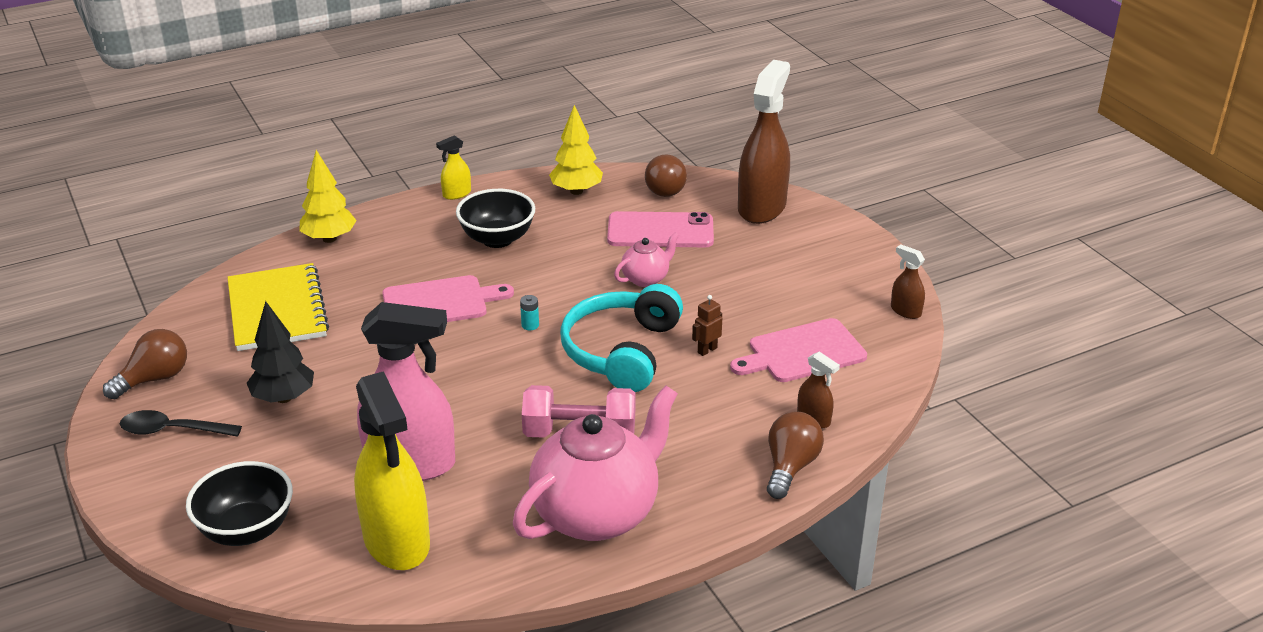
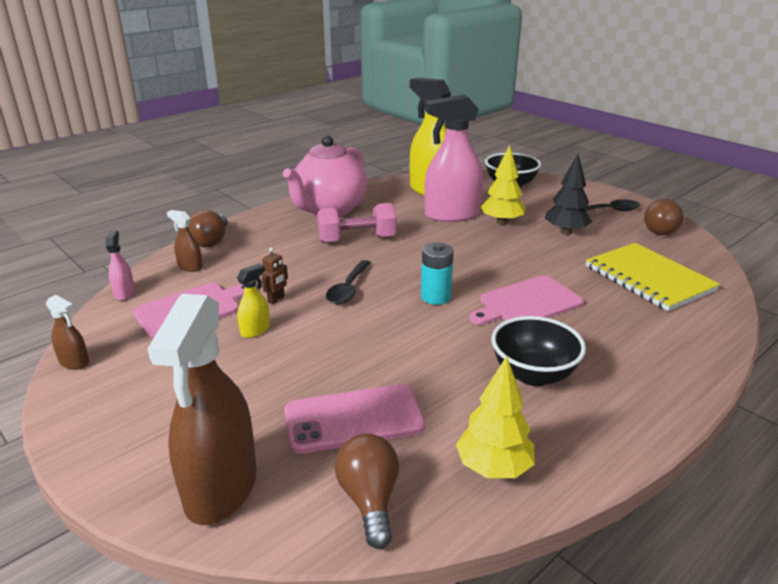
camera: 165 degrees right, 5 degrees down
yellow tree [300,150,357,243] -> yellow tree moved to [481,145,526,225]
yellow spray bottle [436,135,471,200] -> yellow spray bottle moved to [237,263,270,338]
turquoise battery [520,295,539,330] -> turquoise battery [421,242,454,305], size x1.94
turquoise headphones [560,284,683,392] -> black spoon [326,260,371,304]
pink teapot [614,232,679,287] -> none
none -> pink spray bottle [106,230,135,301]

